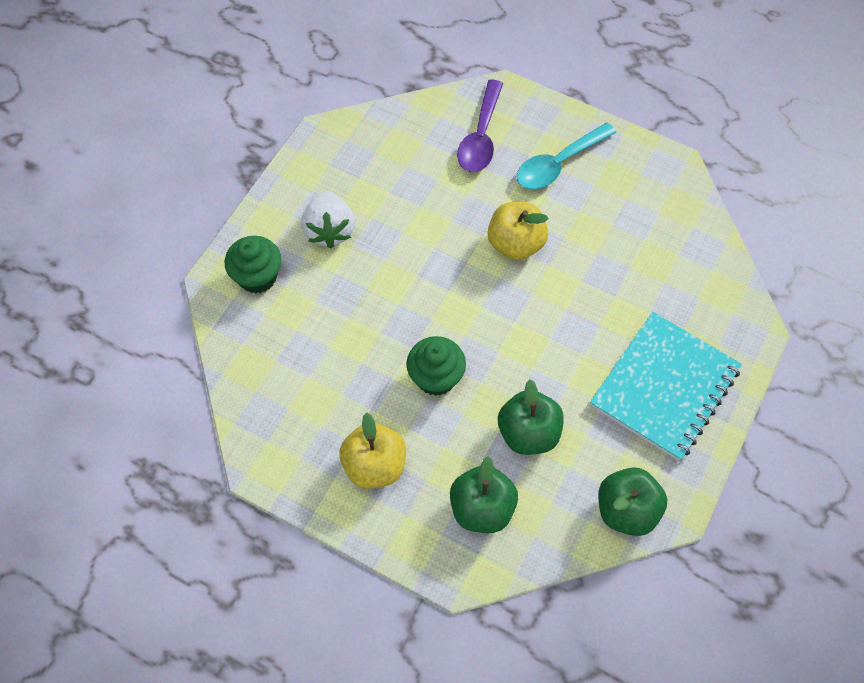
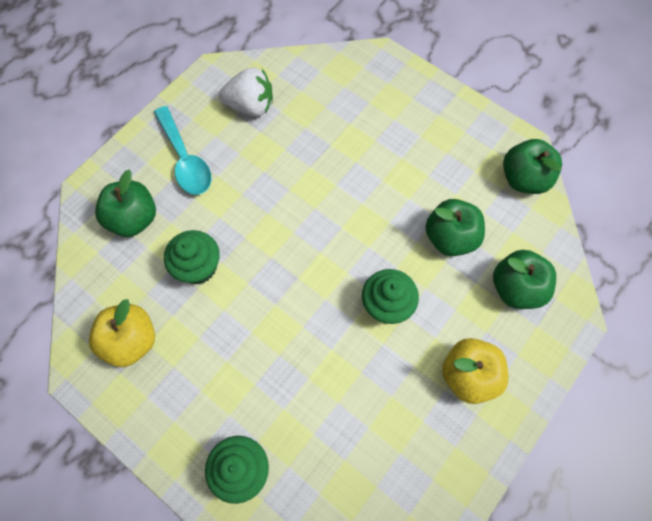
camera: 80 degrees left, 5 degrees up
white strawberry [301,191,355,248] -> white strawberry moved to [219,67,273,117]
purple spoon [457,80,503,172] -> green apple [95,170,156,237]
yellow apple [488,202,548,260] -> yellow apple moved to [89,299,155,367]
turquoise notebook [590,312,742,461] -> none
none -> green cupcake [164,230,220,284]

